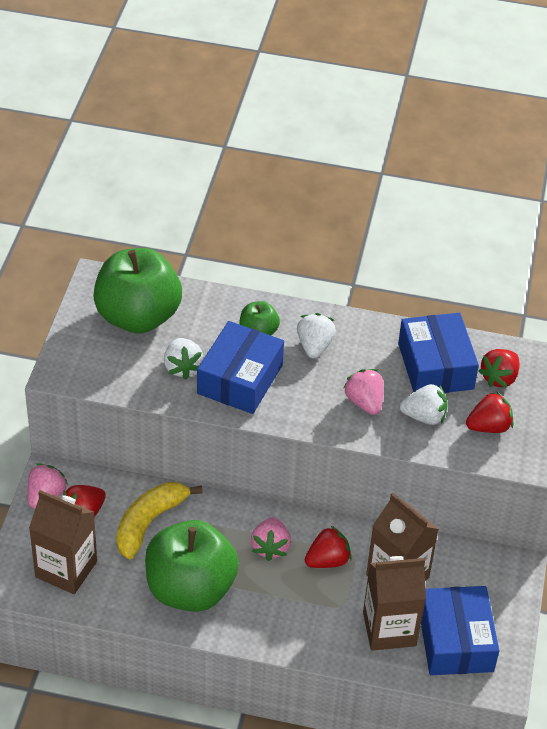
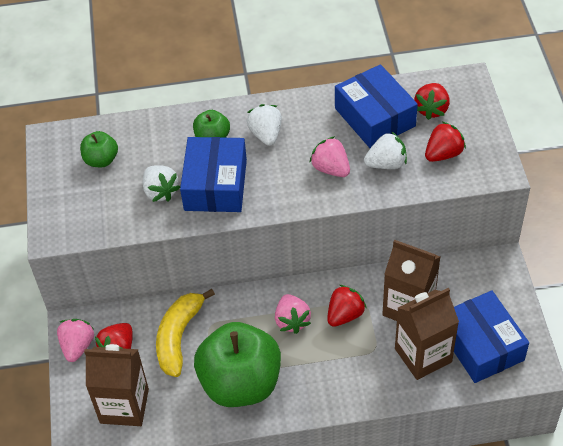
camera: 15 degrees left, 5 degrees up
green apple [93,248,182,333] -> green apple [80,131,118,167], size x0.46

